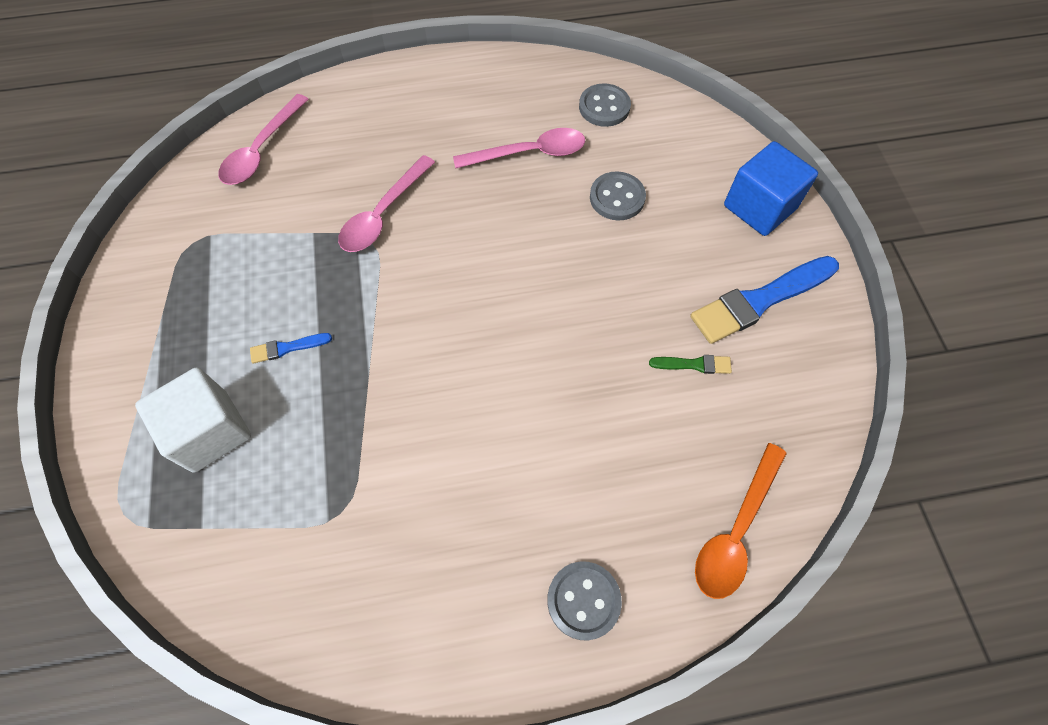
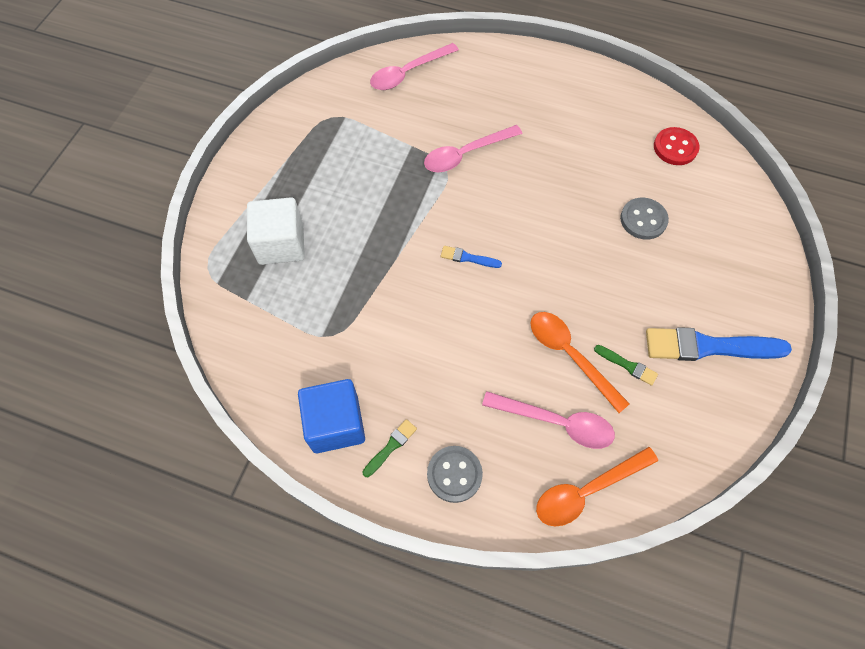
camera: 30 degrees right, 0 degrees up
blue brush [250,333,332,364] -> blue brush moved to [441,246,502,268]
pink spoon [453,128,585,169] -> pink spoon moved to [482,391,615,449]
grey button [579,83,631,127] -> red button [654,127,700,165]
blue cube [724,141,818,236] -> blue cube moved to [298,379,365,453]
none -> green brush [363,419,417,477]
none -> orange spoon [530,312,630,413]

